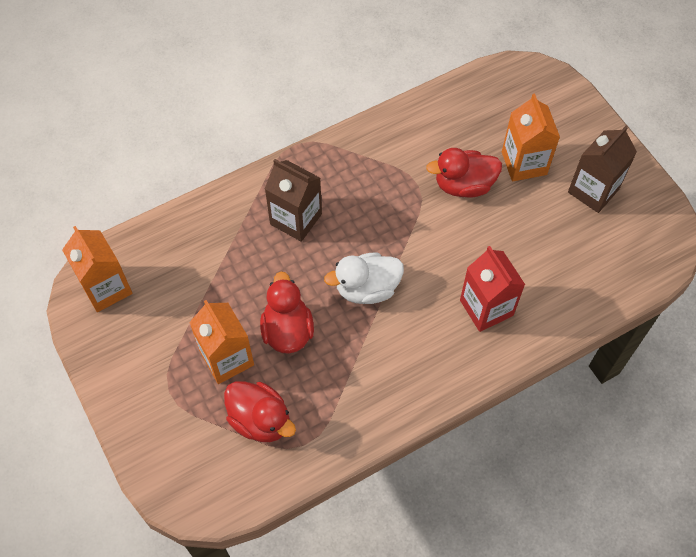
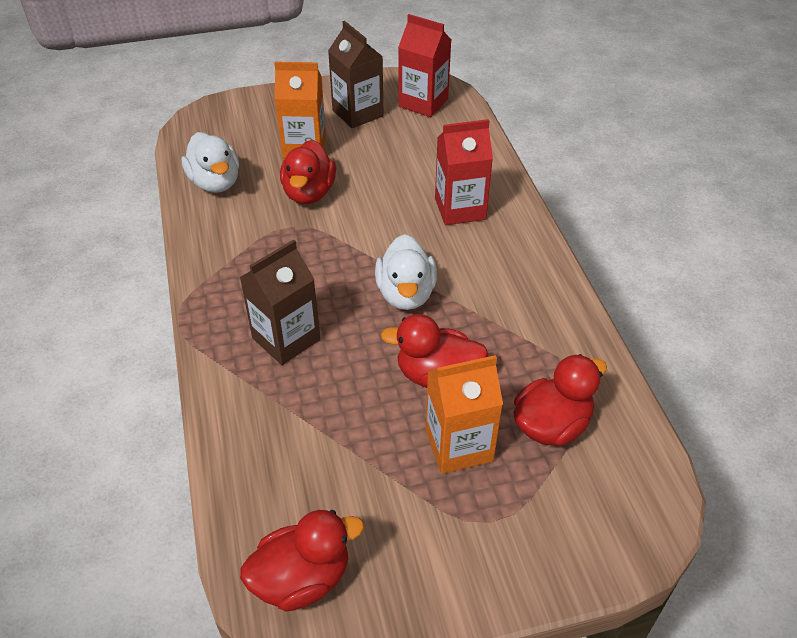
camera: 75 degrees left, 15 degrees down
orange carton [62,226,132,312] -> red duck [240,510,364,612]
none -> white duck [182,132,239,193]
none -> red carton [398,14,451,117]

